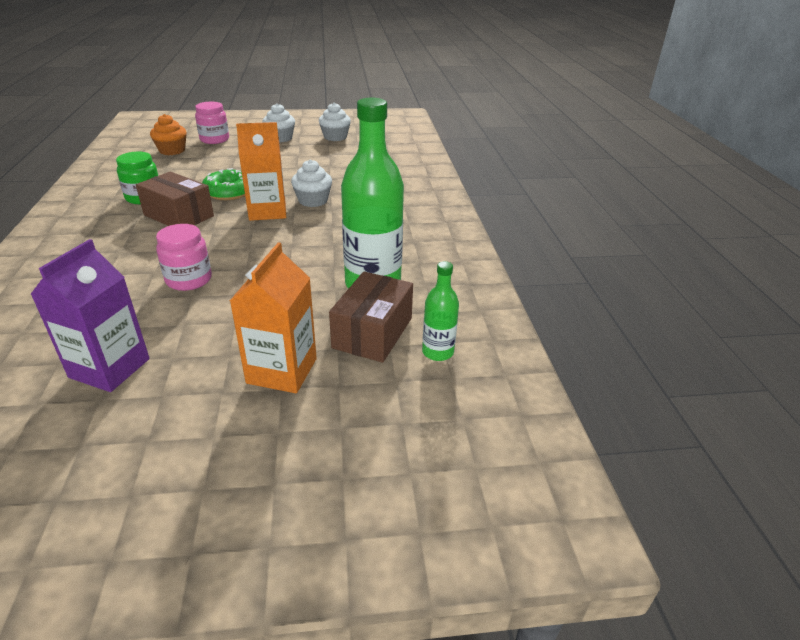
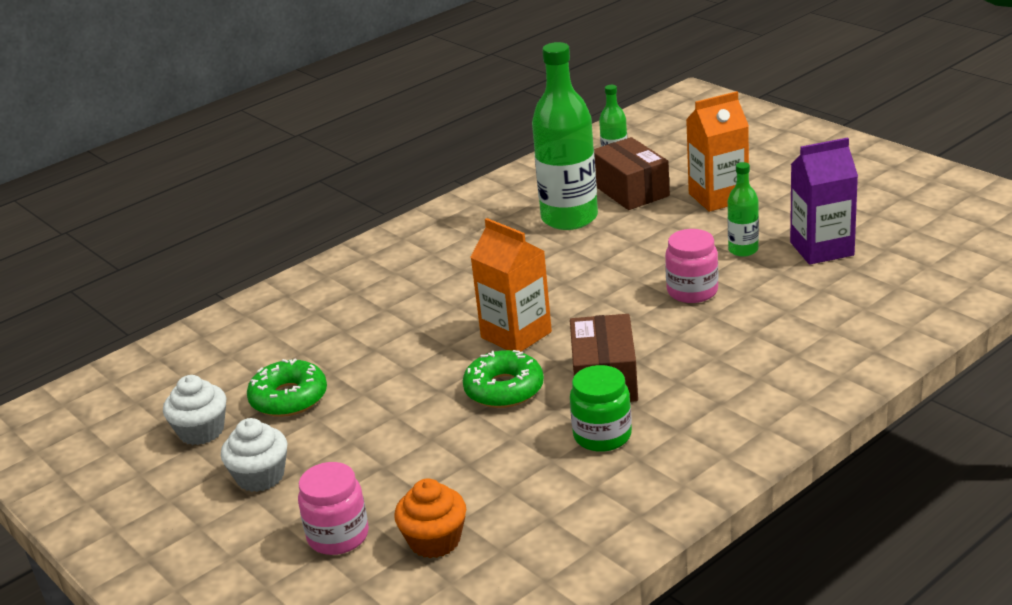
camera: 120 degrees left, 5 degrees down
white cupcake [291,159,332,207] -> none
brown box [329,271,413,363] -> brown box turned 75 degrees clockwise [594,137,670,210]
none -> green donut [247,359,327,417]
none -> green bottle [728,162,759,257]

